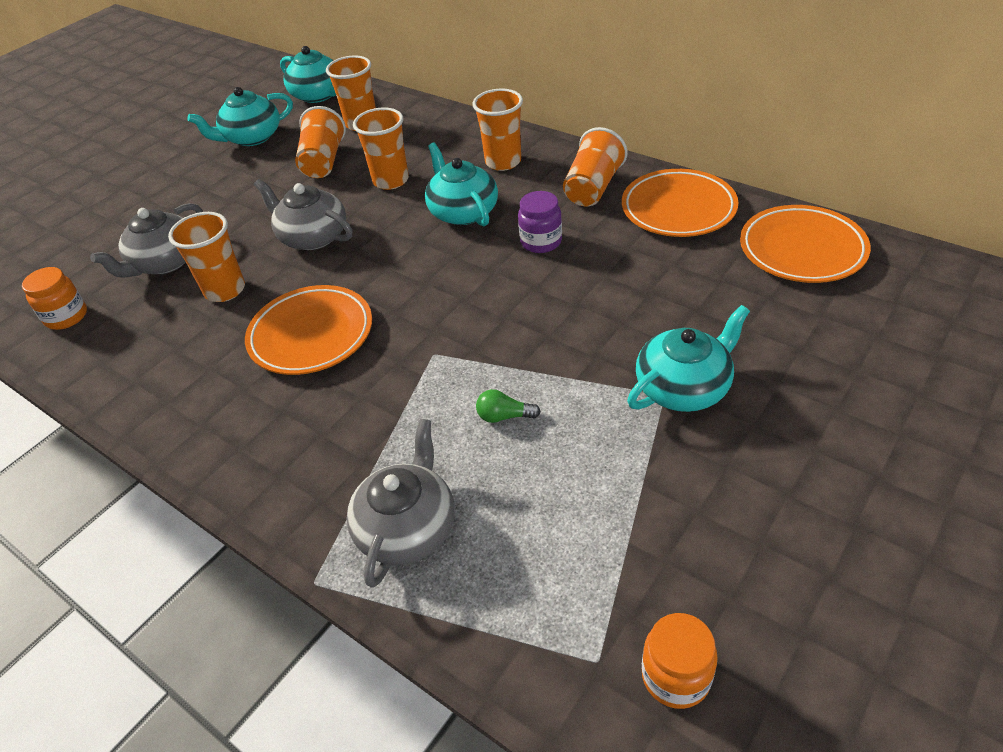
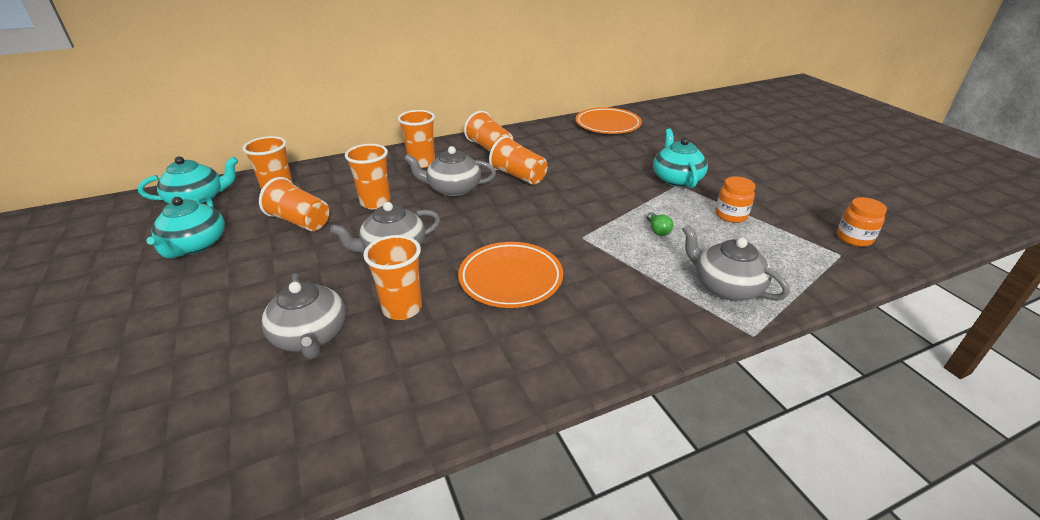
camera: 65 degrees left, 10 degrees down
orange jar [22,267,87,330] -> orange jar moved to [715,176,755,223]
turquoise teapot [425,143,498,226] -> grey teapot [404,146,496,197]
green light bulb [476,389,541,423] -> green light bulb turned 45 degrees counterclockwise [646,212,673,236]
purple jar [518,191,562,253] -> orange cup [489,136,547,185]
orange plate [622,169,738,237] -> none

